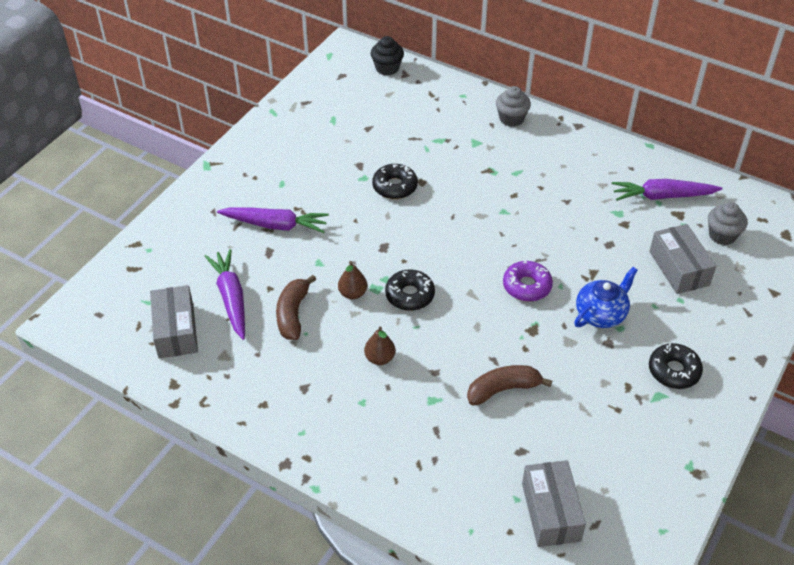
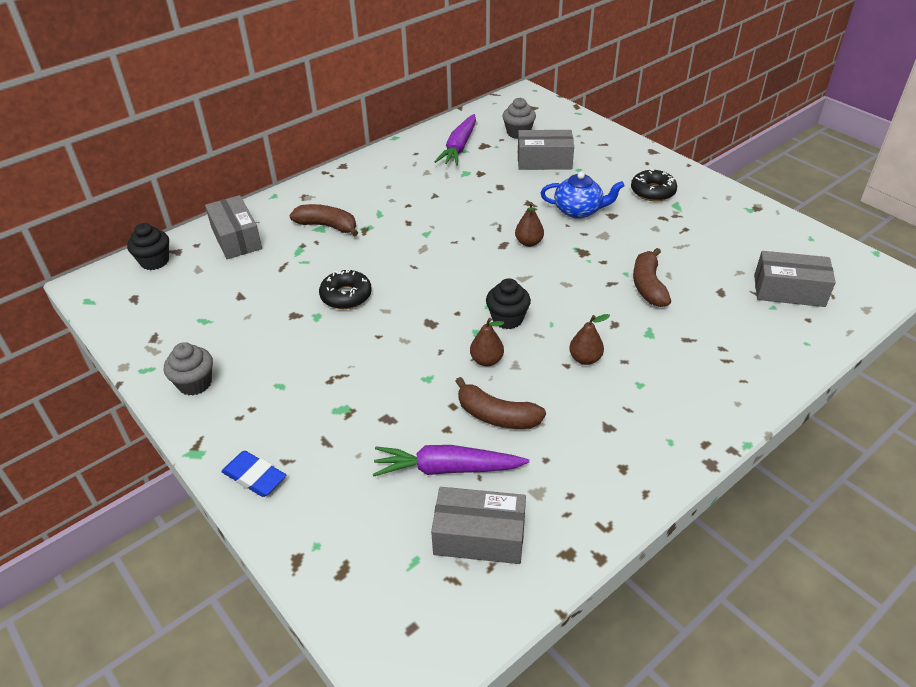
camera: 70 degrees left, 5 degrees down
purple carrot [217,207,329,233] -> none
black donut [385,269,435,311] -> black cupcake [486,278,531,329]
grey cupcake [496,86,531,127] -> grey cupcake moved to [164,342,213,396]
purple donut [503,260,553,302] -> brown pear [515,202,544,247]
blue teapot [574,267,638,328] -> blue teapot turned 120 degrees clockwise [541,172,624,219]
none -> grey box [205,195,262,259]
none -> blue eraser [221,451,286,497]
none -> brown banana [289,204,358,236]

